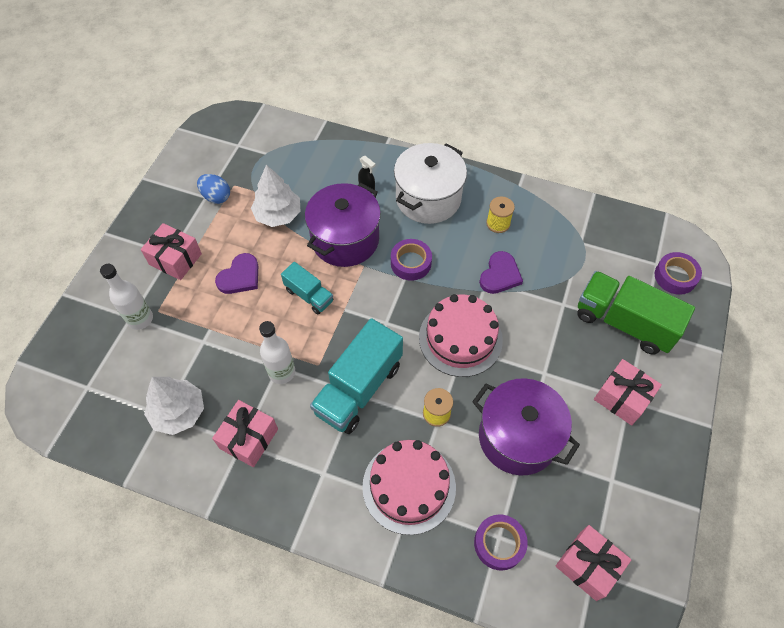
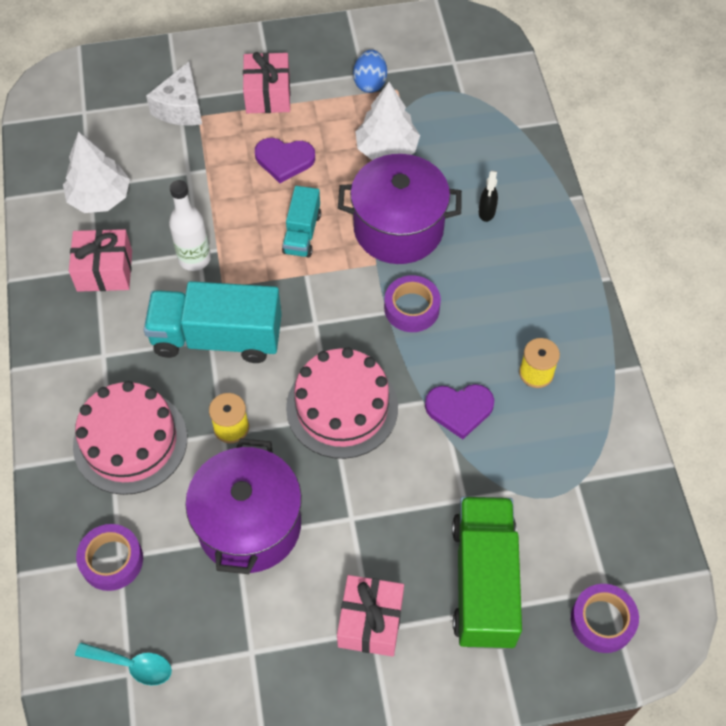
camera: 60 degrees right, 0 degrees up
white bottle [100,264,153,330] -> white cheese [146,62,202,126]
white pot [394,143,467,224] -> none
pink gift [556,525,631,601] -> turquoise spoon [75,642,172,686]

